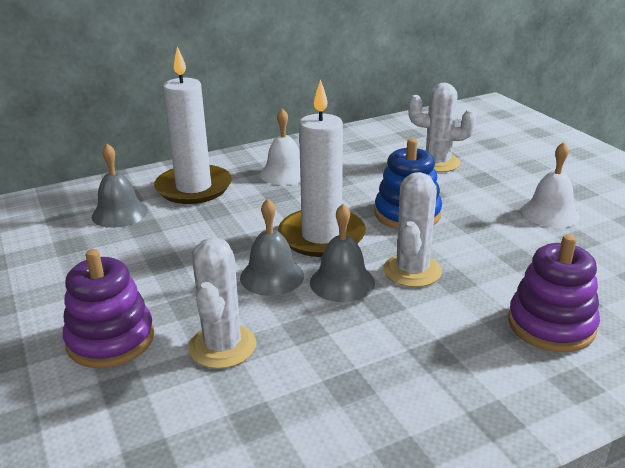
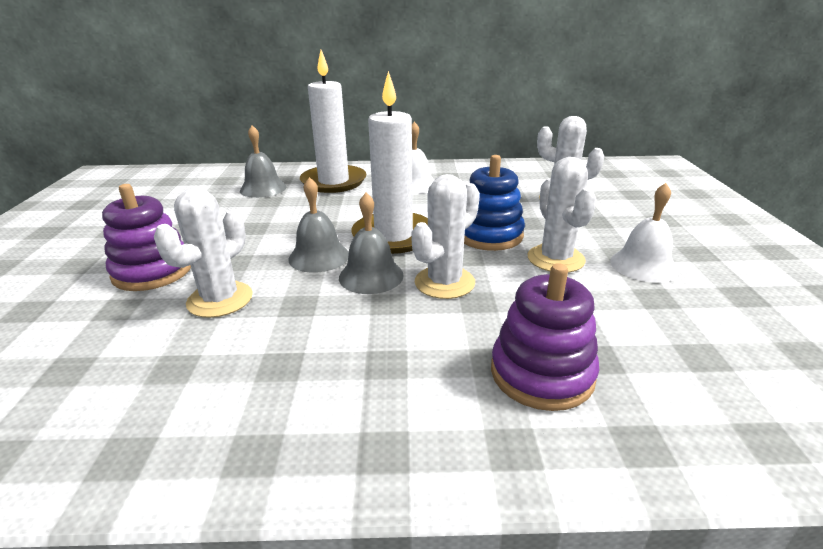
camera: 25 degrees right, 0 degrees up
none -> white cactus [528,157,597,273]

